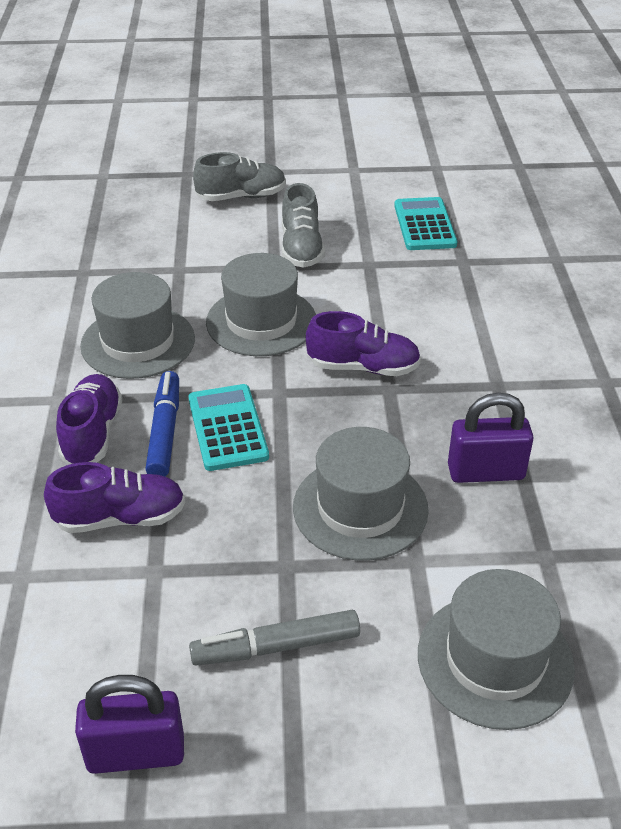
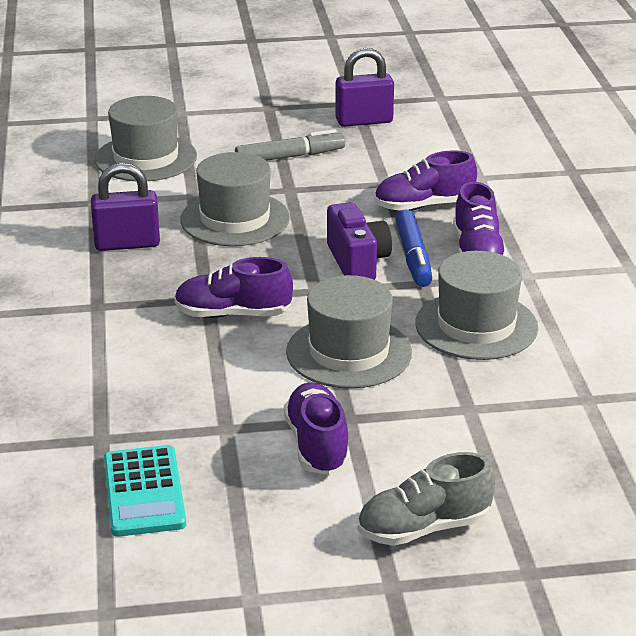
camera: 175 degrees right, 10 degrees down
turquoise calculator [188,384,269,471] -> purple camera [327,202,392,280]
grey shoe [282,183,325,268] -> purple shoe [284,382,350,475]

